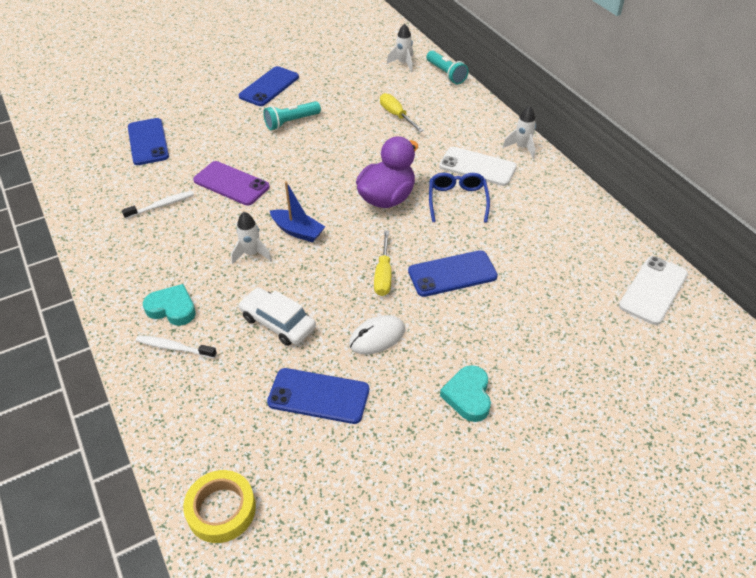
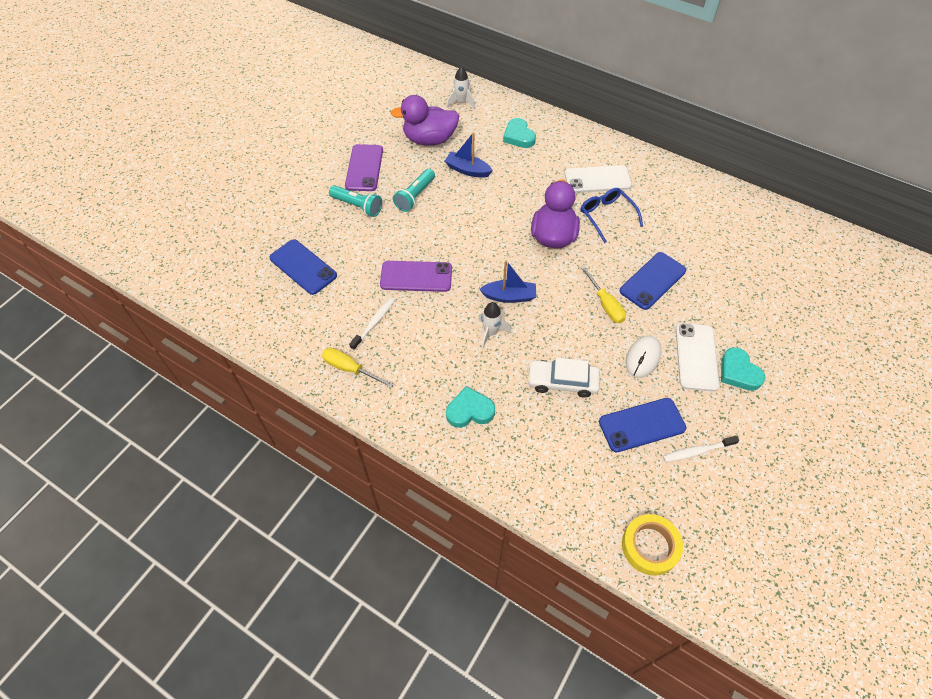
camera: 30 degrees left, 10 degrees up
white toothbrush [136,335,217,359] -> white toothbrush moved to [663,436,739,462]
blue phone [239,66,299,106] -> purple phone [345,144,383,191]
yellow screwdriver [380,93,424,132] -> yellow screwdriver moved to [322,348,394,388]
turquoise flashlight [426,50,469,84] -> turquoise flashlight moved to [329,185,382,217]
white rocket [503,106,536,159] -> none
white phone [619,256,688,325] -> white phone moved to [676,323,720,391]
none -> purple duck [391,95,459,146]
none -> blue boat [445,132,493,178]
none -> turquoise heart [503,118,536,148]

